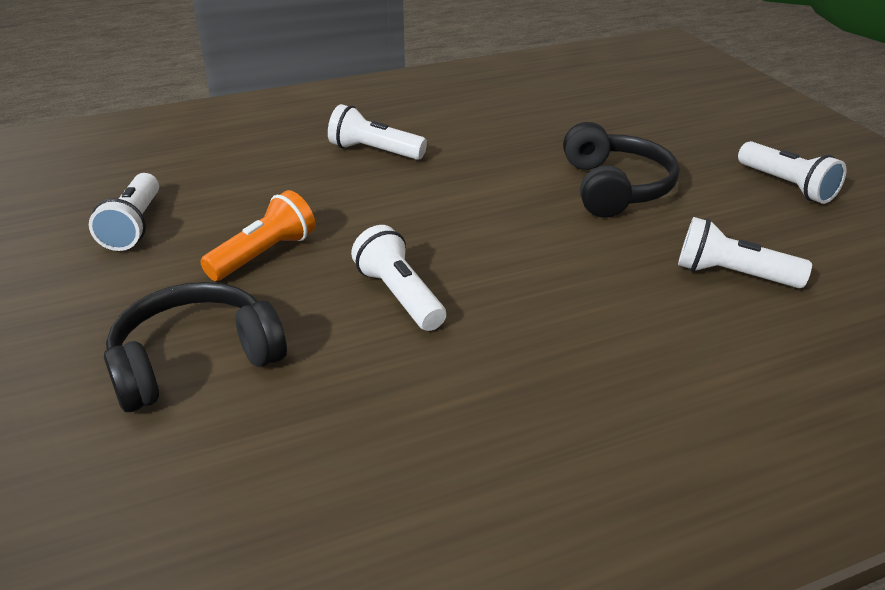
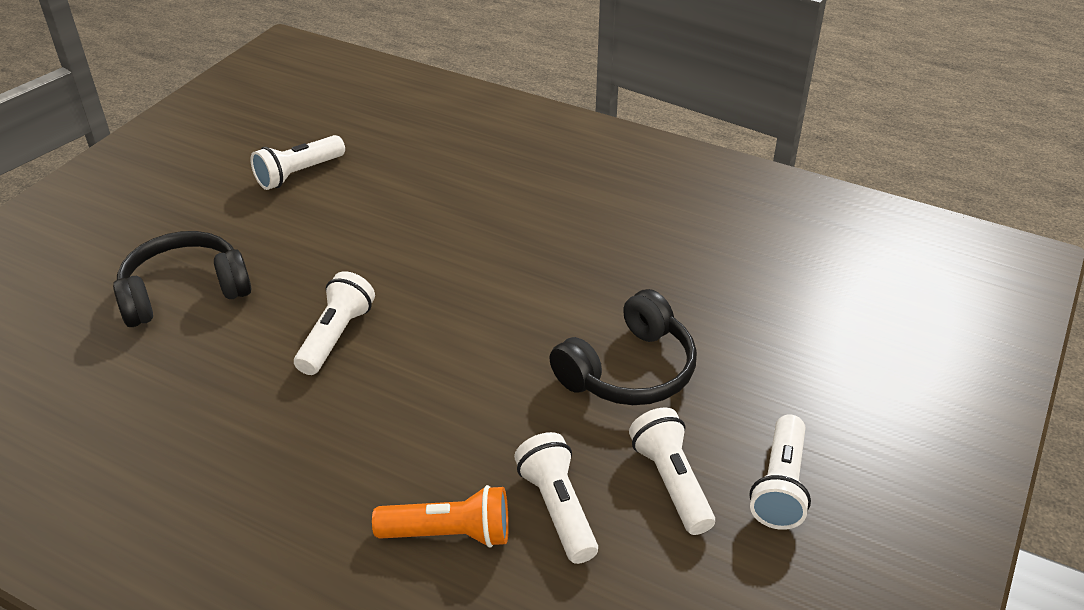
camera: 50 degrees right, 5 degrees up
black headphones [104,282,287,412] -> black headphones turned 45 degrees counterclockwise [113,231,251,327]
orange flashlight [200,190,315,281] -> orange flashlight moved to [372,485,509,548]
white flashlight [328,104,427,160] -> white flashlight moved to [629,408,715,535]

